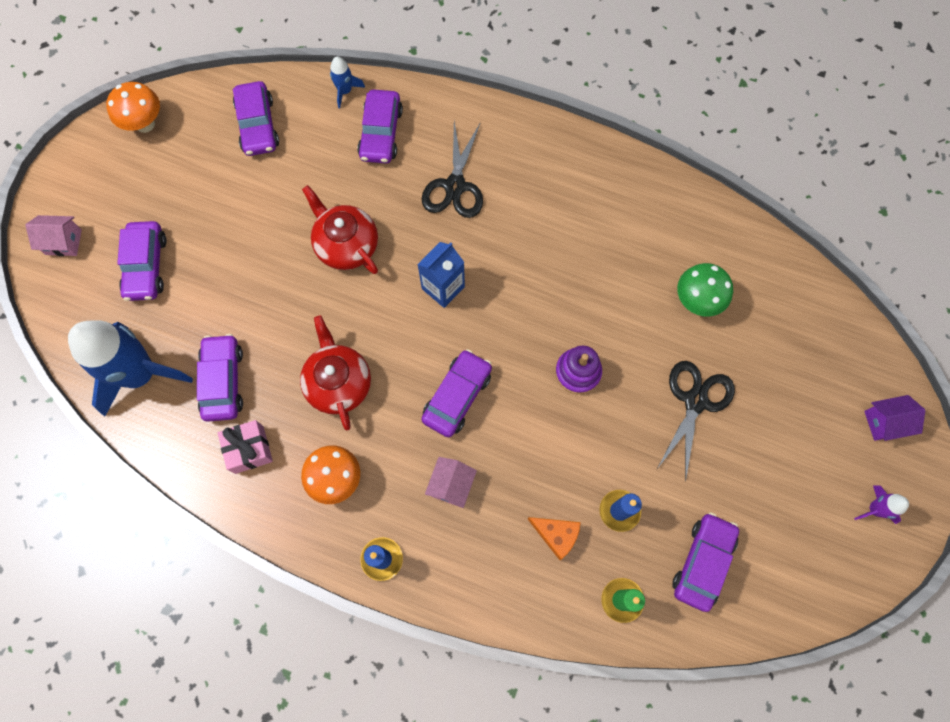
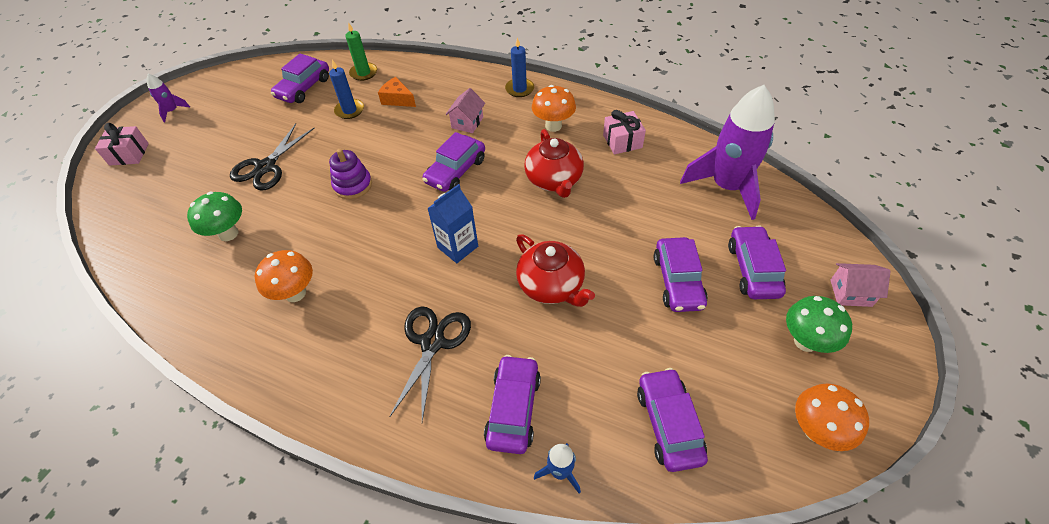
camera: 175 degrees left, 20 degrees down
blue rocket [68,321,193,417] -> purple rocket [680,85,775,220]
purple car [197,334,243,422] -> purple car moved to [654,237,708,312]
purple house [864,395,925,441] -> pink gift [95,123,149,166]
none -> orange mushroom [255,250,313,302]
none -> green mushroom [786,296,852,353]

